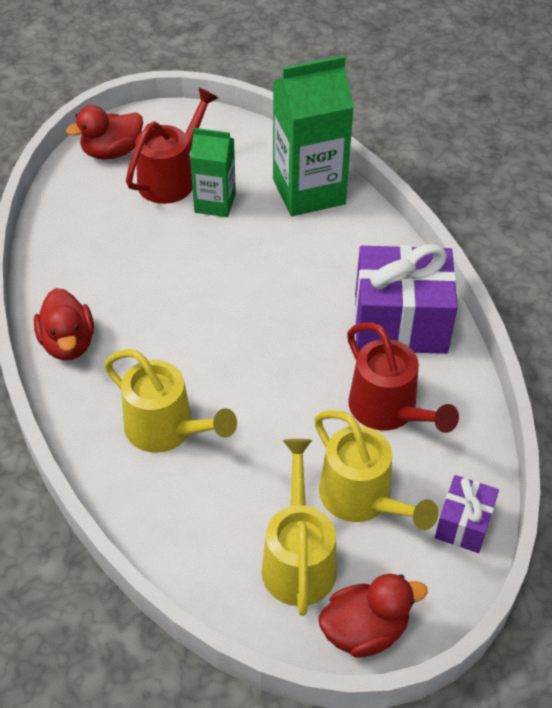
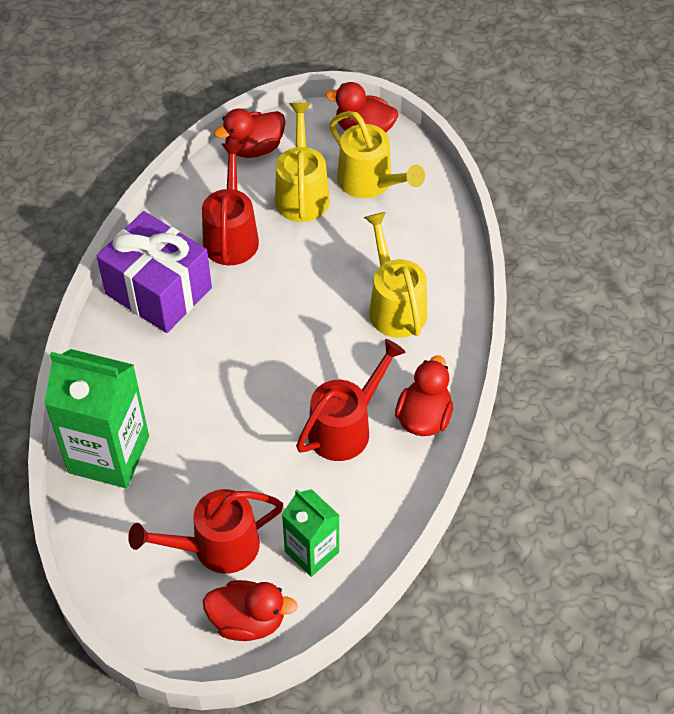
camera: 145 degrees left, 5 degrees up
green carton [190,128,236,217] -> green carton moved to [282,489,340,577]
yellow watering can [261,439,337,616] -> yellow watering can turned 75 degrees counterclockwise [329,111,425,198]
purple gift [435,475,499,553] -> red duck [214,109,286,158]
none -> red watering can [296,339,406,461]

